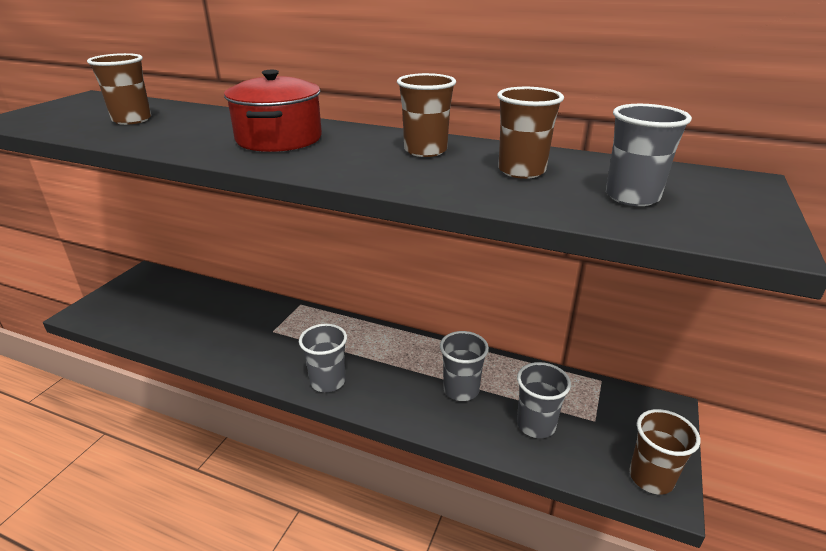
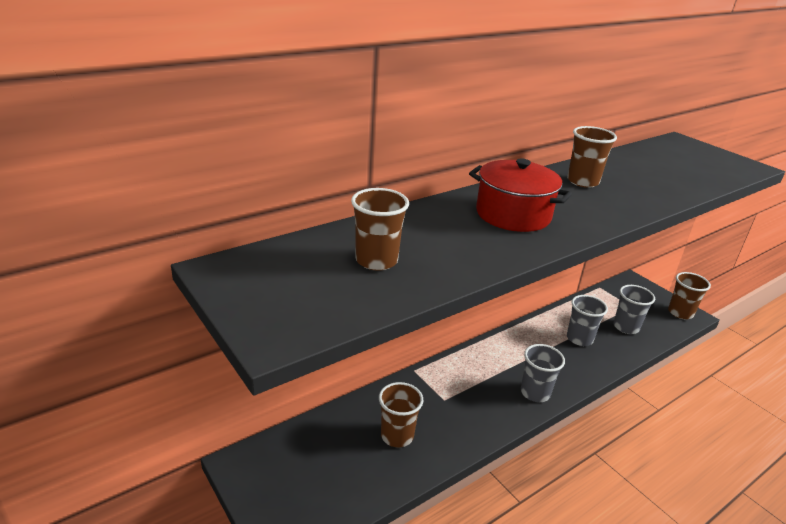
camera: 60 degrees left, 0 degrees up
brown cup [497,87,564,179] -> brown cup moved to [379,382,423,447]
grey cup [606,104,692,206] -> none

